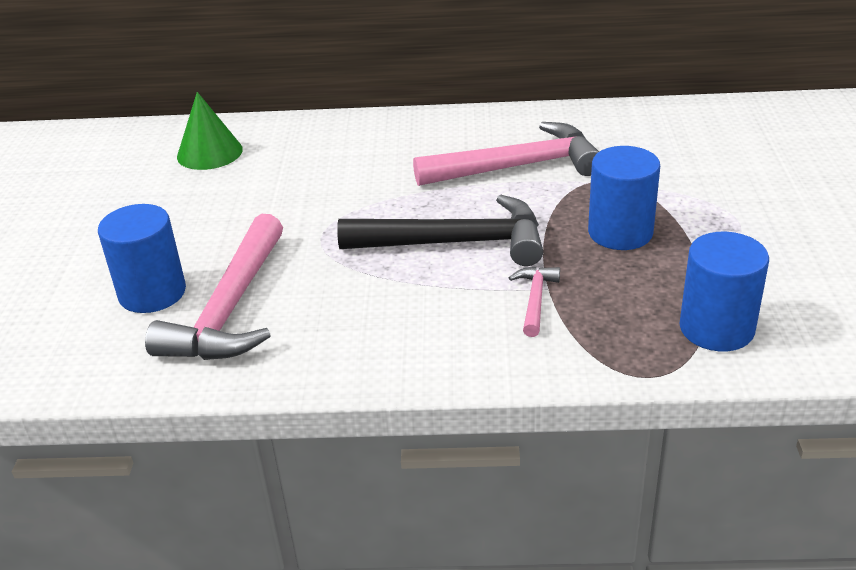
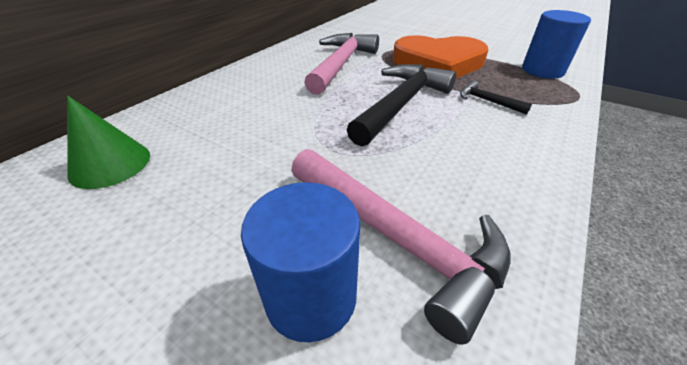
camera: 60 degrees left, 5 degrees up
pink hammer [509,267,560,337] -> black hammer [460,80,532,115]
blue cylinder [588,146,660,250] -> orange heart [393,35,488,78]

